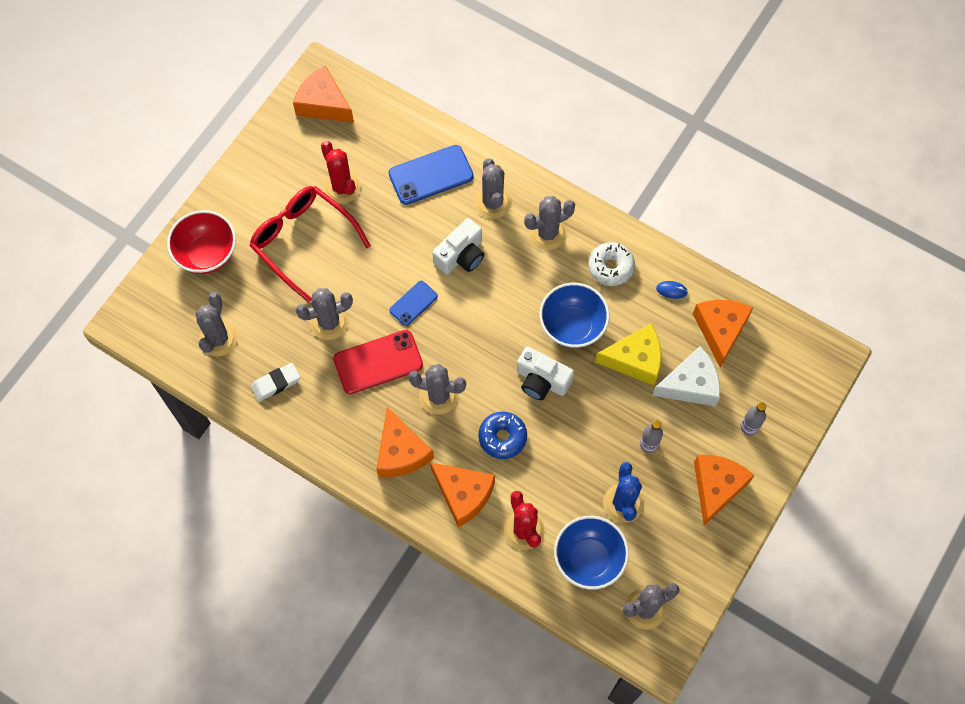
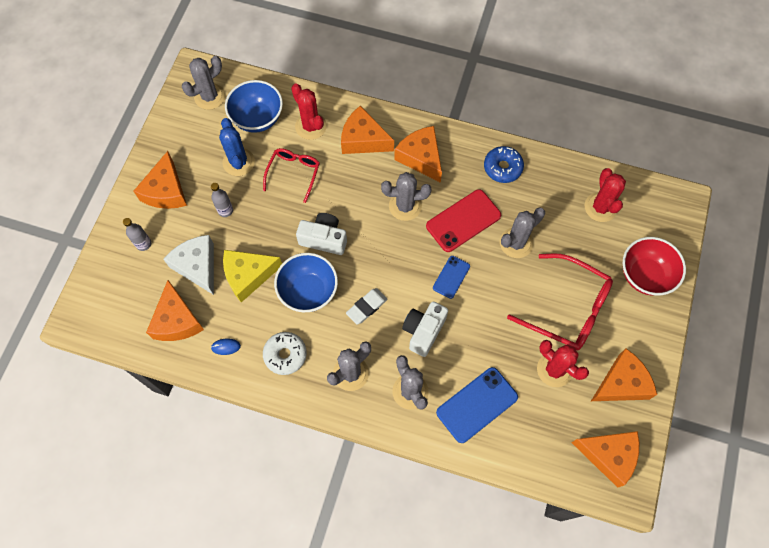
camera: 165 degrees right, 0 degrees up
grey cactus [196,292,238,356] -> red cactus [585,168,626,222]
white eraser [251,363,300,402] -> white eraser moved to [346,288,388,324]
blue donut [478,411,527,459] -> blue donut moved to [484,146,524,183]
white cheese [652,346,720,406] -> white cheese turned 90 degrees clockwise [163,235,214,295]
none -> red glasses [263,148,320,203]
none -> orange cheese [591,349,657,401]

